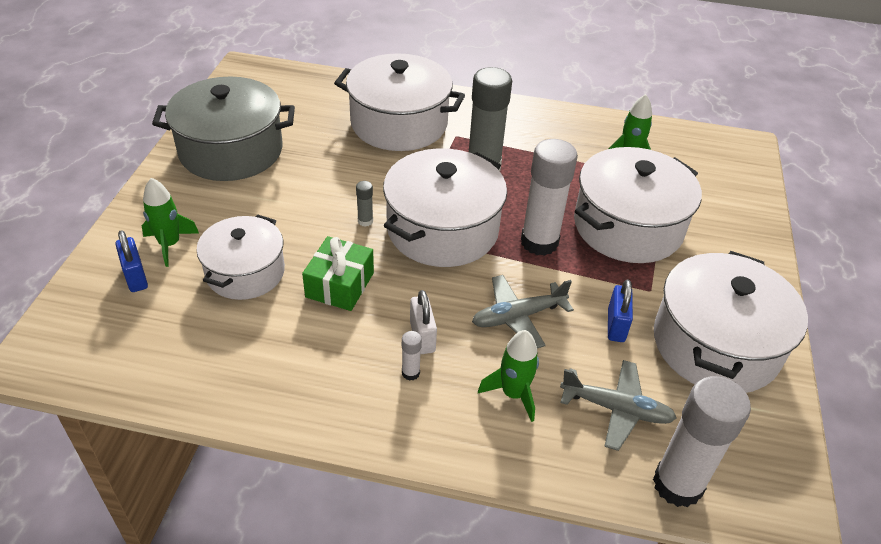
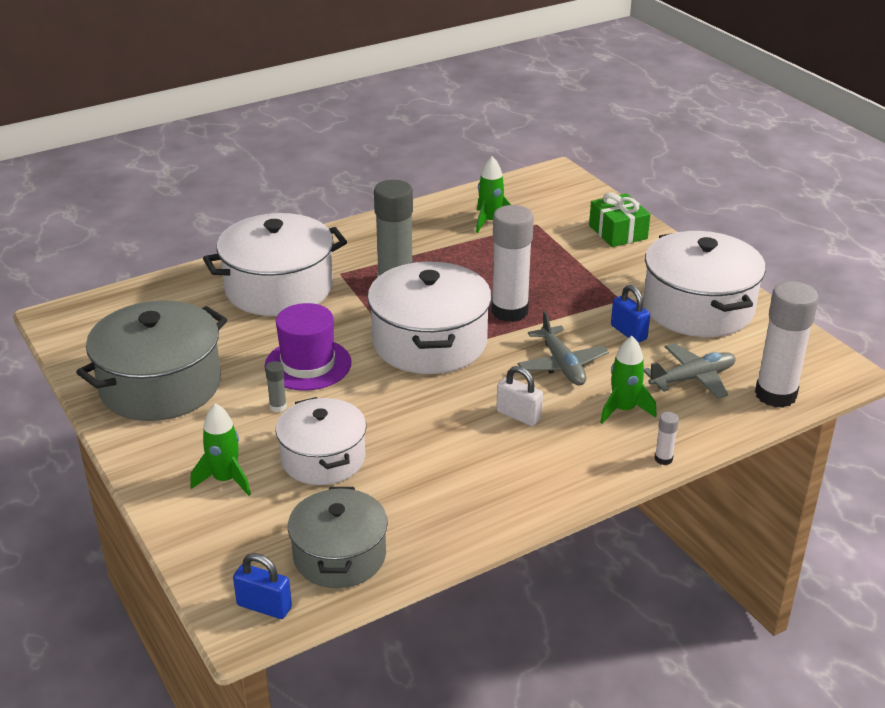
camera: 40 degrees left, 10 degrees down
blue padlock [115,230,148,292] -> blue padlock moved to [233,553,292,619]
green gift [302,236,374,311] -> green gift moved to [589,192,651,247]
grey glue stick [356,181,373,227] -> grey glue stick moved to [265,361,287,413]
white glue stick [402,331,422,381] -> white glue stick moved to [655,412,679,465]
grey plane [472,275,574,348] -> grey plane turned 45 degrees counterclockwise [518,311,609,385]
white pot [574,147,702,263] -> none
none -> purple hat [264,303,352,391]
none -> grey pot [288,487,388,588]

